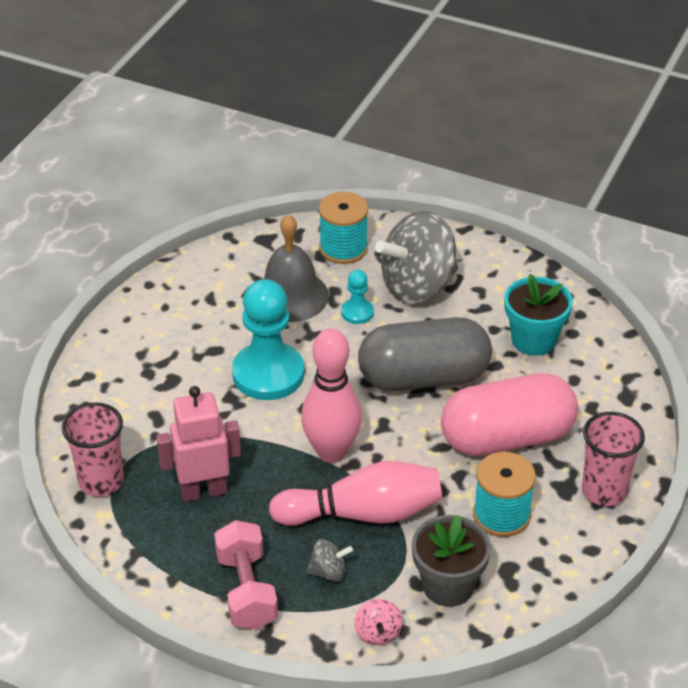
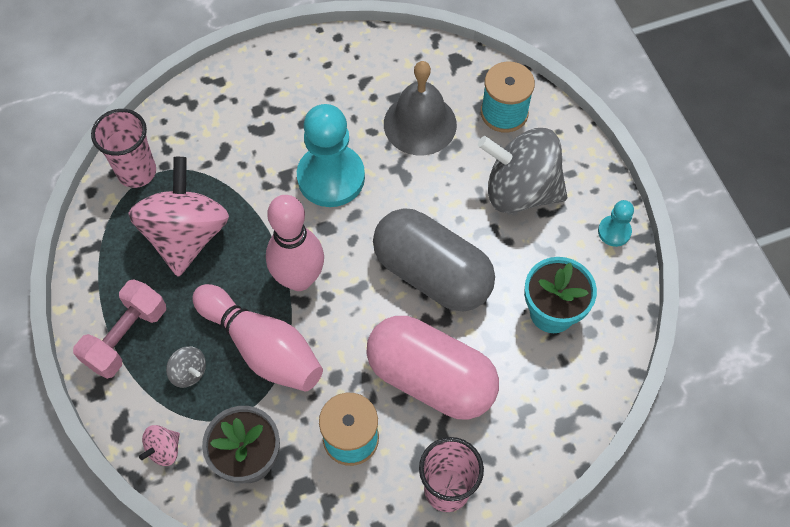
camera: 45 degrees right, 20 degrees up
pink robot [157,386,241,502] -> pink spinning top [128,157,229,277]
turquoise pawn [341,269,374,324] -> turquoise pawn moved to [598,200,634,247]

